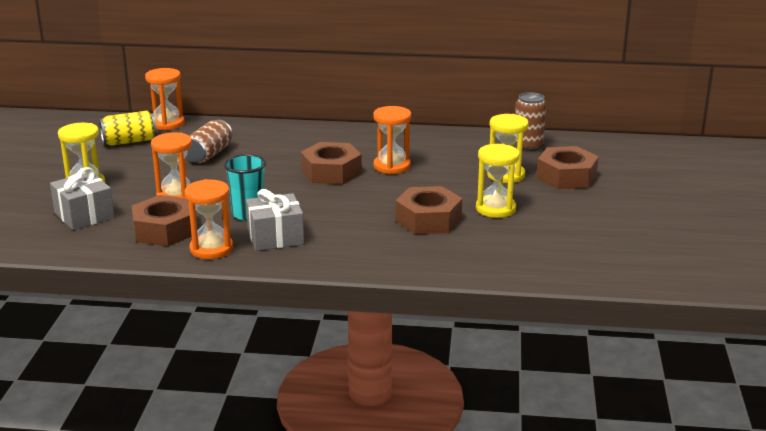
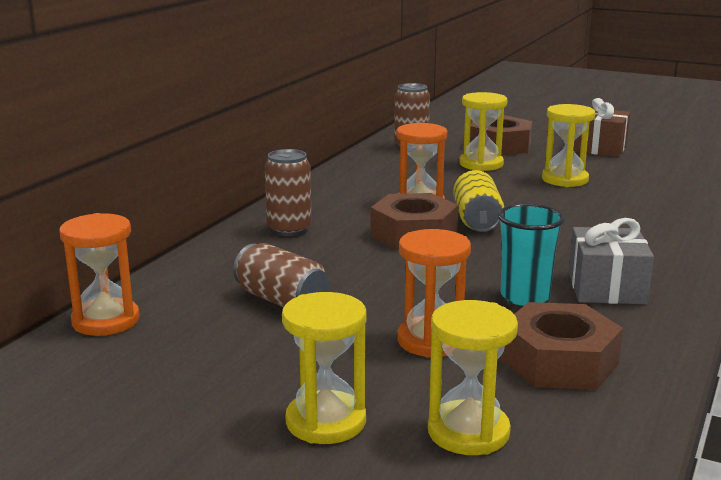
camera: 70 degrees left, 5 degrees down
grey gift [50,167,114,230] -> yellow hourglass [428,300,518,455]
yellow can [99,111,157,146] -> yellow can moved to [453,170,504,232]
orange hourglass [184,179,233,259] -> none
brown nut [395,186,462,234] -> none
none -> brown can [265,149,312,236]
none -> brown gift [573,98,630,157]

